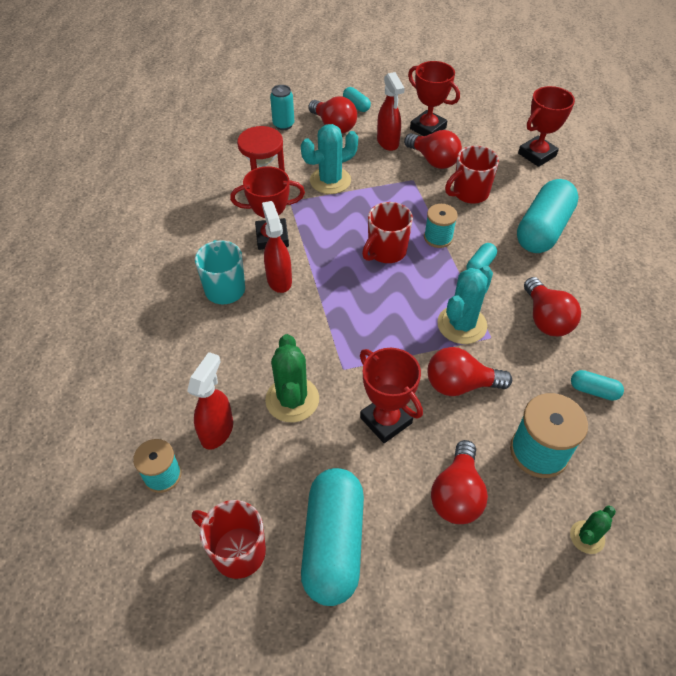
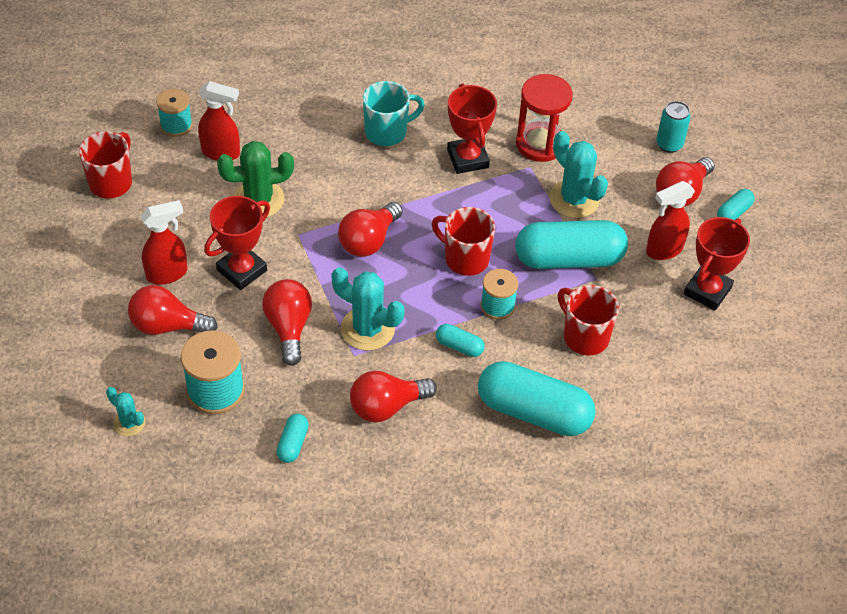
camera: 80 degrees right, 0 degrees up
red spray bottle [262,201,292,293] -> red spray bottle moved to [141,200,188,285]
turquoise capsule [301,468,364,606] -> turquoise capsule moved to [515,220,628,269]
red light bulb [404,130,462,169] -> red light bulb moved to [338,202,403,257]
red trophy [518,86,575,167] -> none
green cactus [570,505,616,554] -> turquoise cactus [106,387,145,436]

